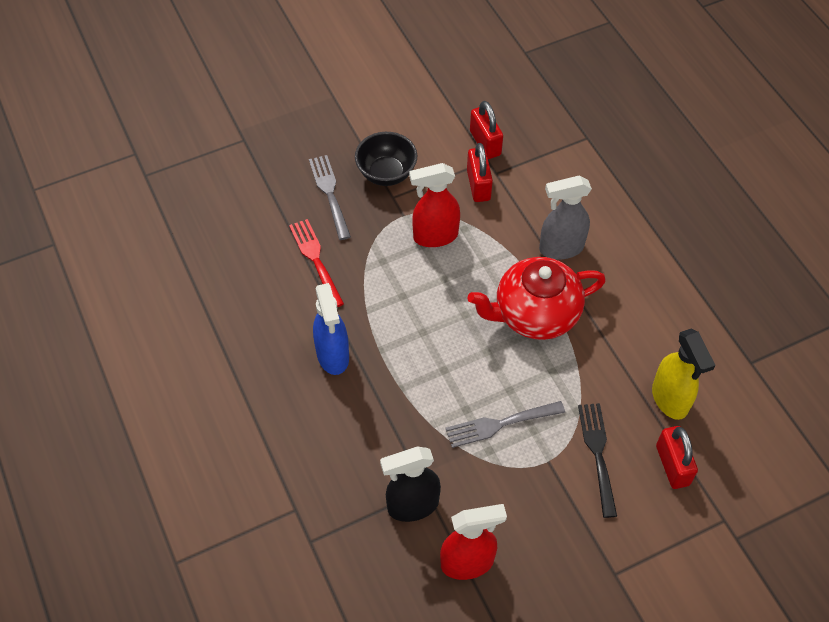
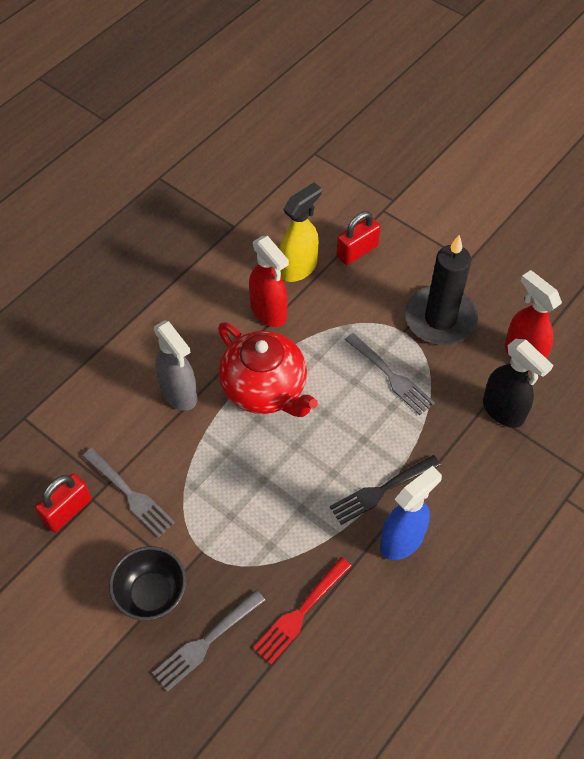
camera: 115 degrees left, 0 degrees up
red spray bottle [409,163,460,247] -> red spray bottle moved to [249,236,289,327]
red padlock [467,143,493,202] -> grey fork [82,448,175,538]
black fork [578,403,617,518] -> black fork moved to [330,455,441,525]
none -> black candle [405,235,478,345]

